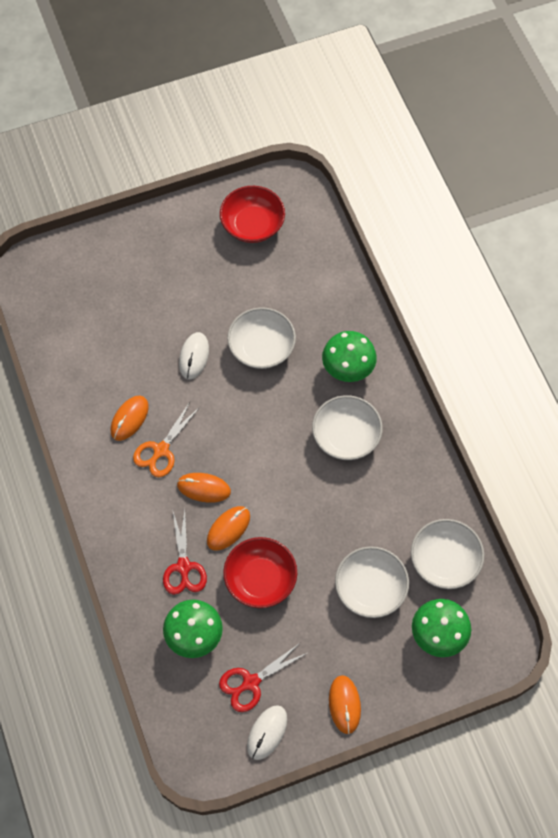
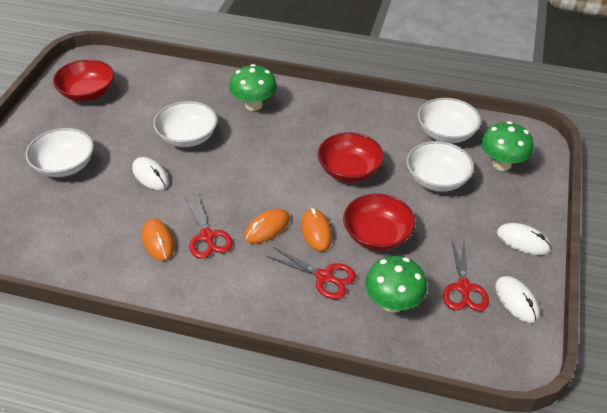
camera: 55 degrees left, 20 degrees down
orange scissors [133,402,200,477] -> red scissors [186,195,233,259]
white bowl [312,395,383,460] -> white bowl moved to [26,128,94,177]
orange mouse [329,675,361,734] -> white mouse [497,223,552,255]
none -> red bowl [317,133,384,182]

